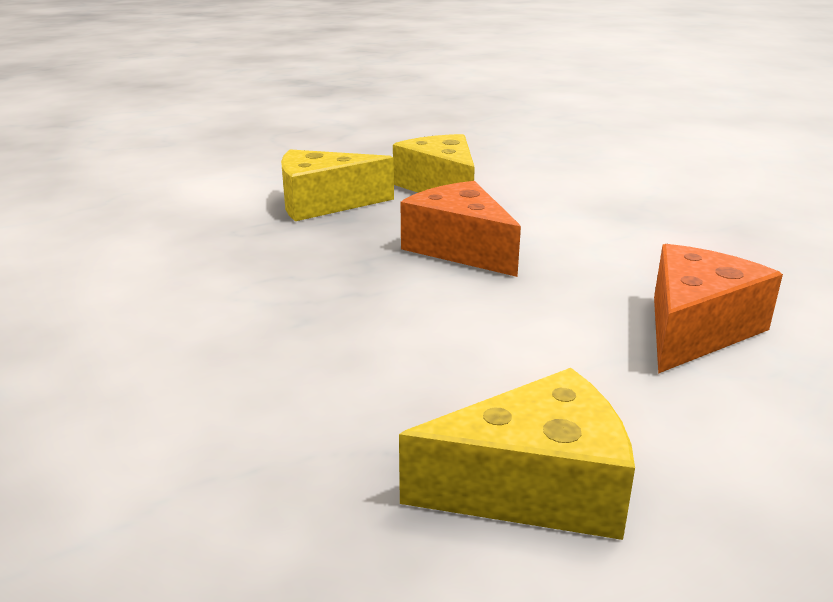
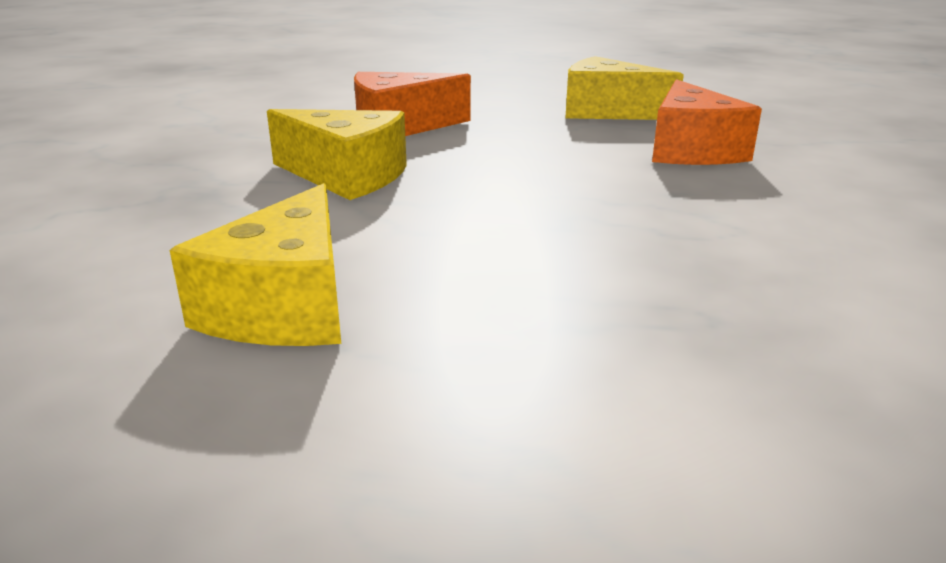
camera: 145 degrees left, 0 degrees up
yellow cheese [281,149,394,221] -> yellow cheese moved to [267,109,407,200]
orange cheese [401,181,521,277] -> orange cheese moved to [652,79,762,165]

